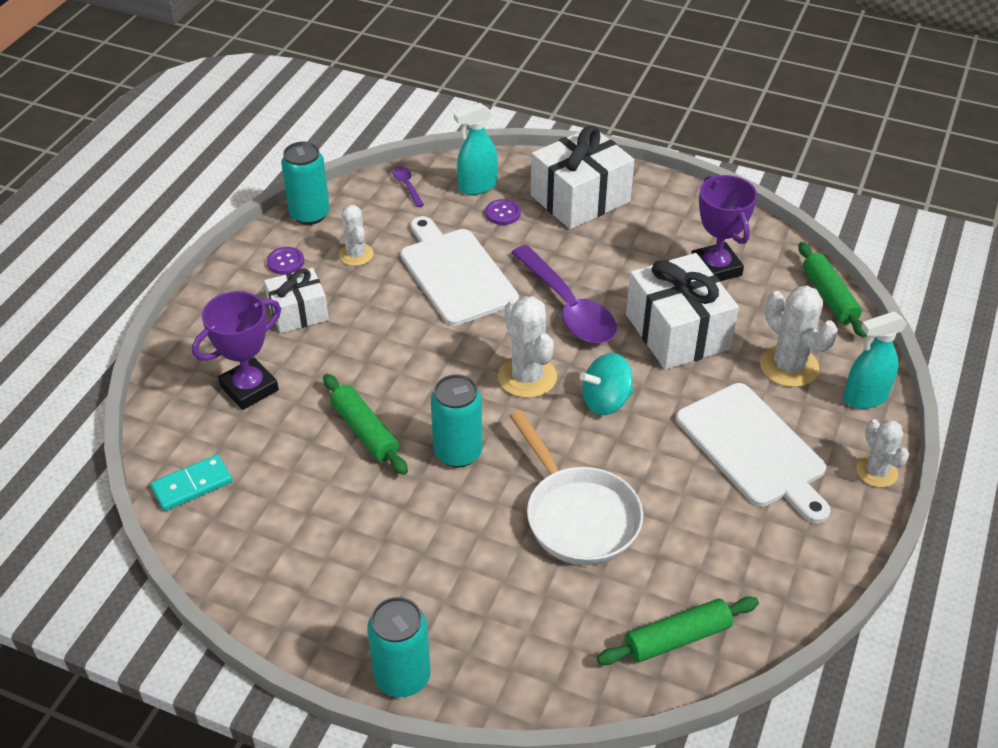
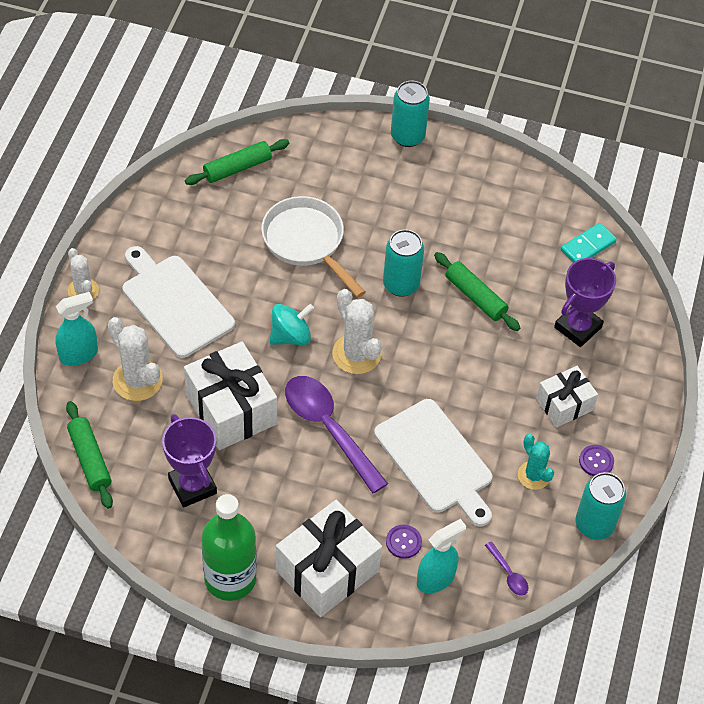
camera: 170 degrees right, 10 degrees up
white cactus [339,205,374,266] -> turquoise cactus [518,434,554,490]
none -> green bottle [201,494,257,601]

